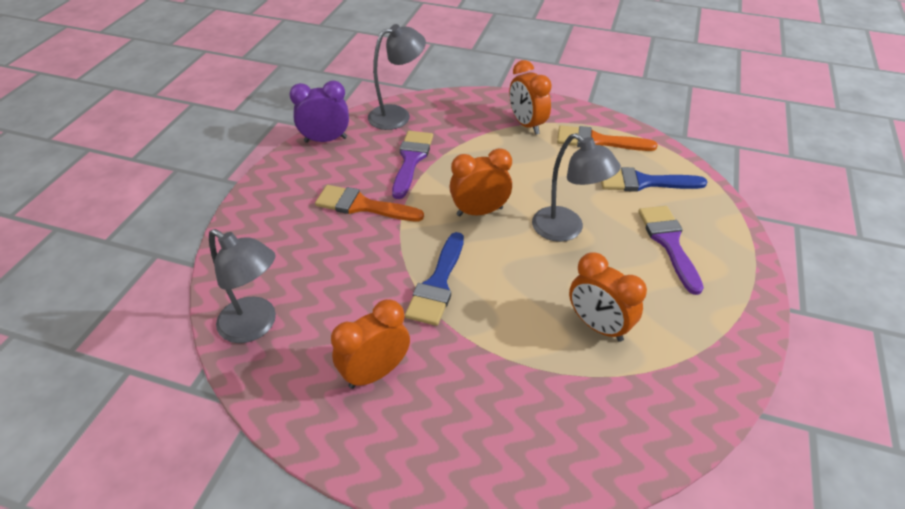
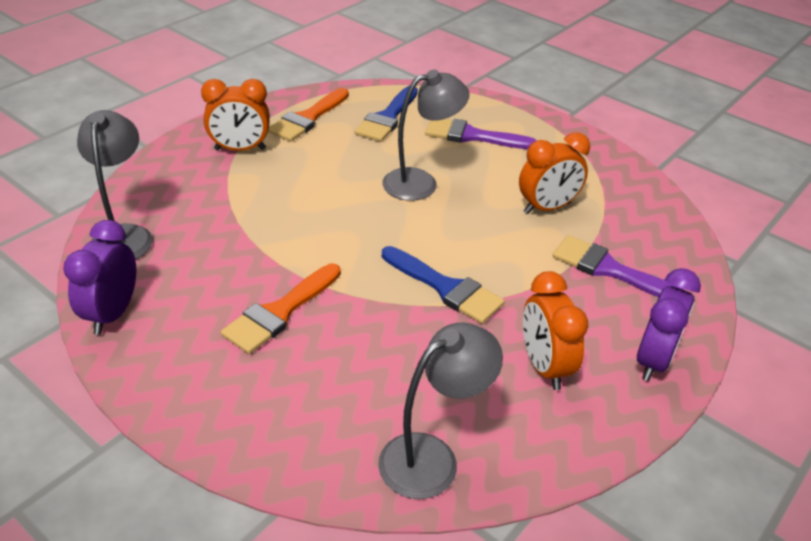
camera: 70 degrees left, 5 degrees down
purple brush [392,131,433,199] -> purple brush moved to [553,235,685,297]
orange clock [449,148,512,217] -> none
none -> purple clock [637,268,701,381]

